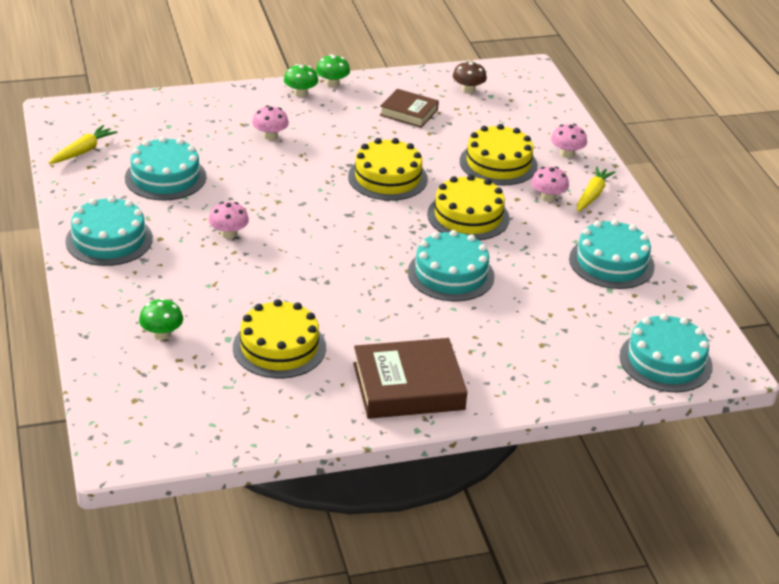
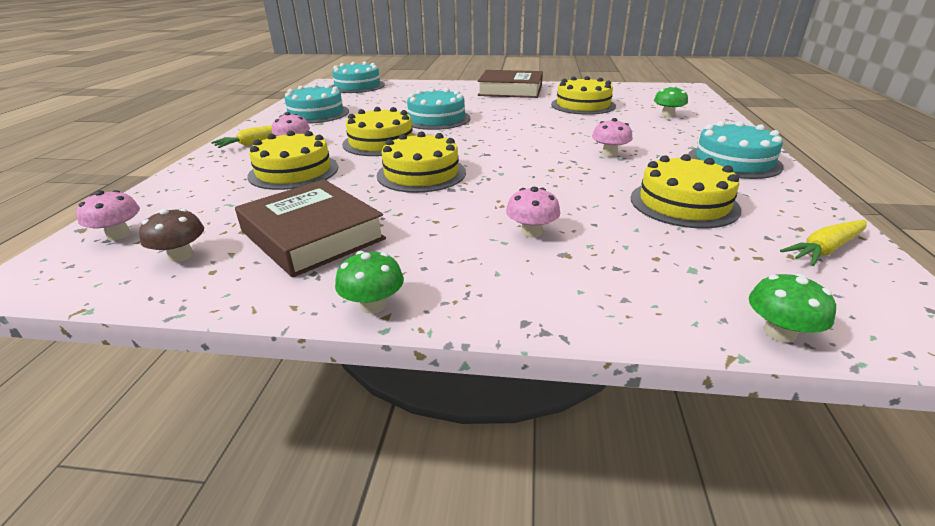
camera: 155 degrees left, 5 degrees down
turquoise cake [125,136,206,201] -> yellow cake [631,154,741,228]
green mushroom [284,64,318,97] -> green mushroom moved to [749,274,836,343]
brown book [380,89,439,128] -> brown book [235,179,386,277], size x1.66
pink mushroom [551,124,587,158] -> pink mushroom moved to [76,190,140,240]

